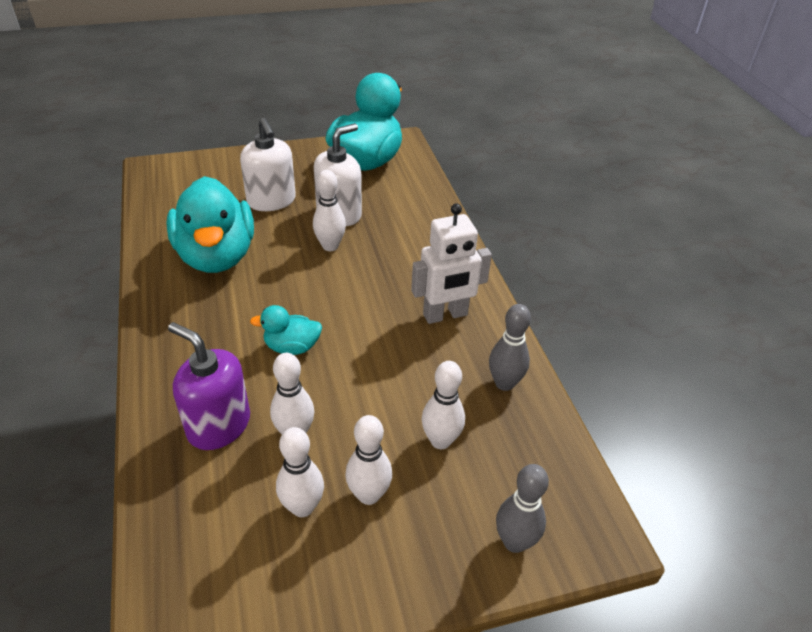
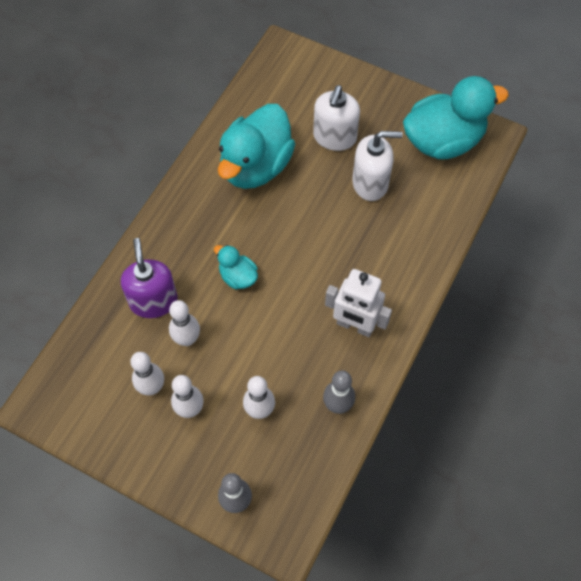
camera: 45 degrees right, 20 degrees up
white bowling pin [313,170,346,251] -> none

